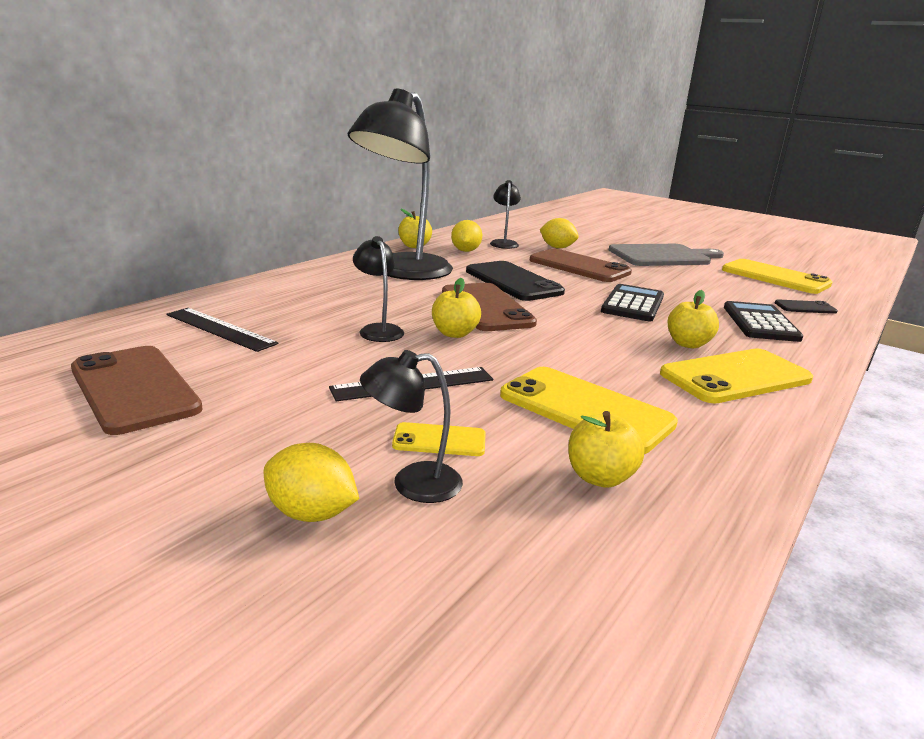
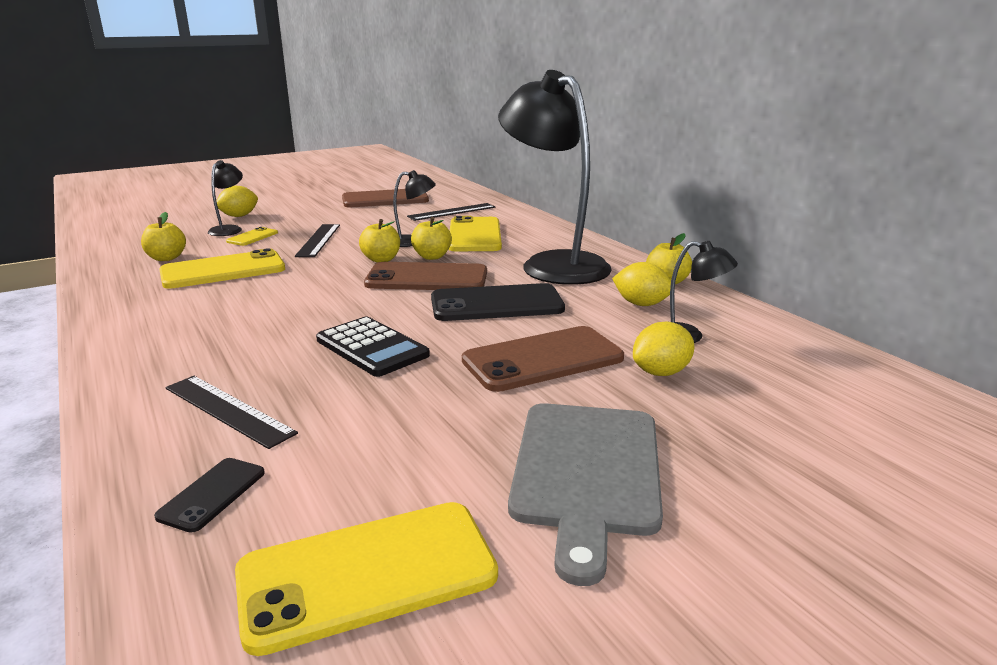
camera: 115 degrees right, 0 degrees up
yellow phone [660,349,813,403] -> yellow phone moved to [449,216,502,251]
yellow apple [668,290,719,349] -> yellow apple moved to [411,217,452,260]
black calculator [724,301,803,342] -> black ruler [166,376,298,449]

